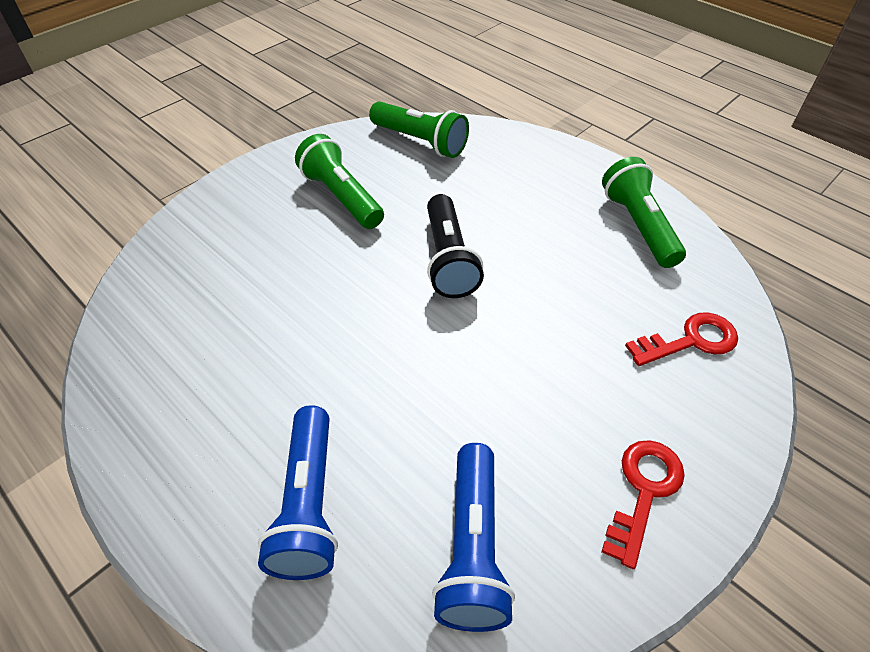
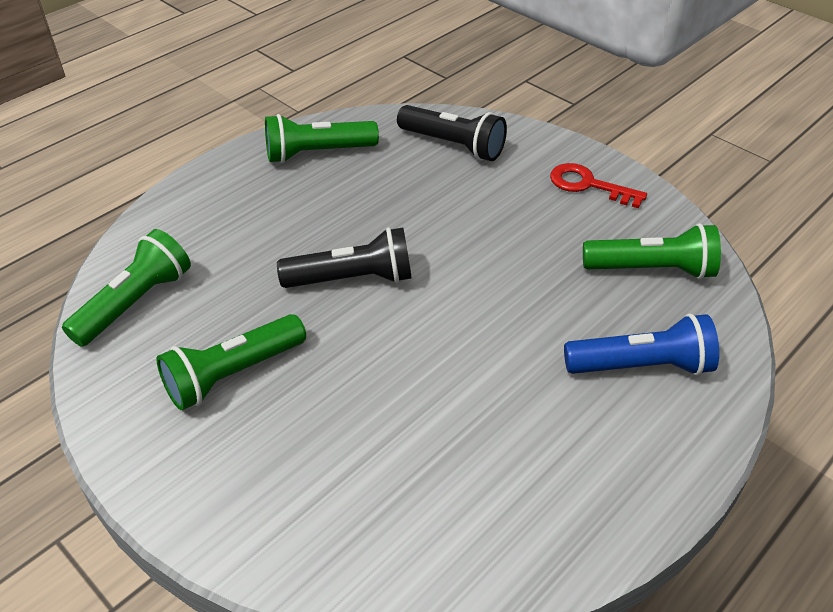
camera: 90 degrees left, 5 degrees down
blue flashlight [432,443,515,632] -> green flashlight [583,223,721,279]
red key [625,312,738,366] -> black flashlight [397,105,507,161]

